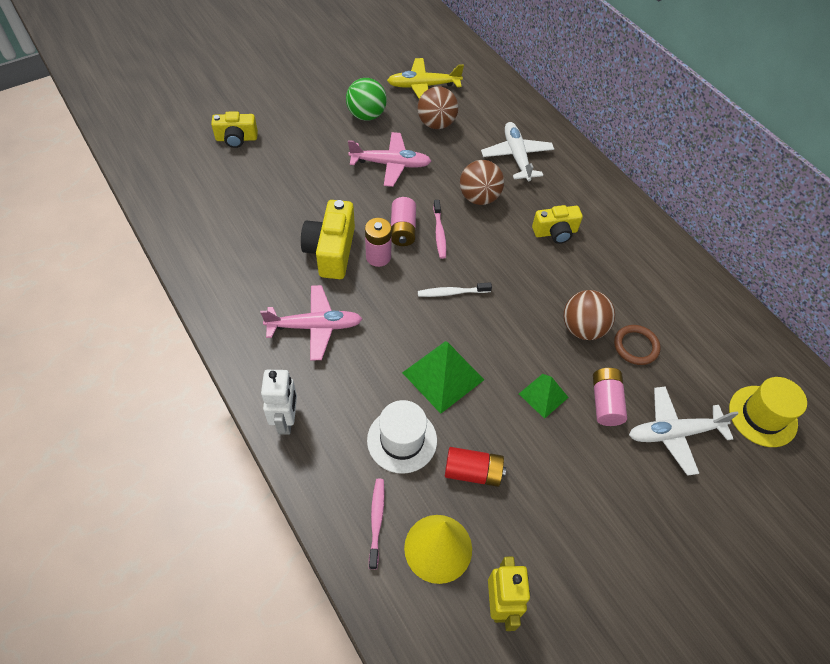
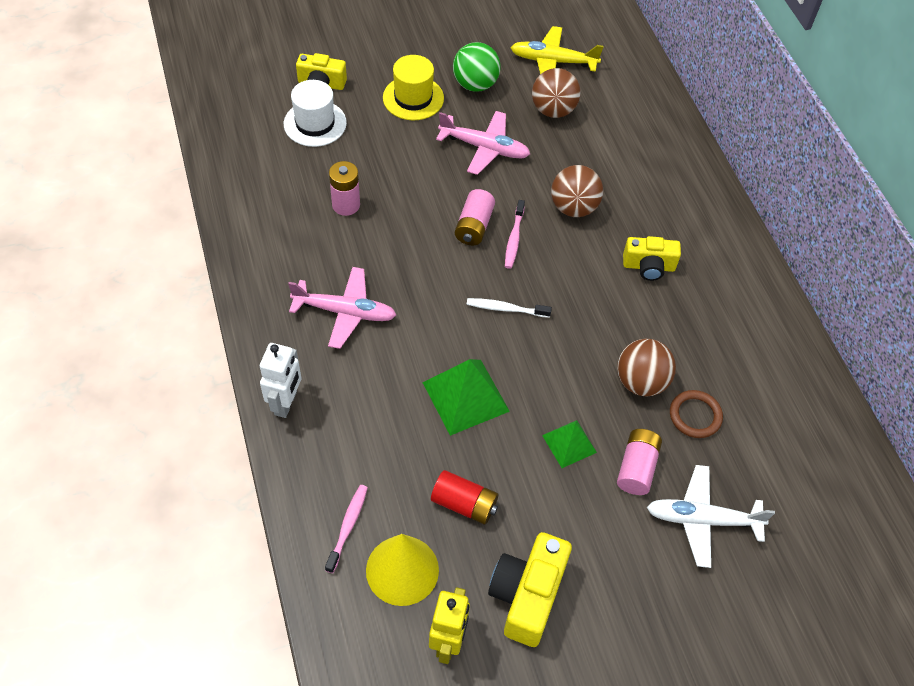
camera: 15 degrees right, 0 degrees up
yellow camera [301,200,355,279] -> yellow camera moved to [488,532,572,647]
pink battery [365,218,392,267] -> pink battery moved to [329,161,360,216]
white hat [367,400,437,474] -> white hat moved to [284,80,347,147]
white plane [481,122,554,181] -> none
yellow hat [729,377,807,447] -> yellow hat moved to [383,55,444,120]

